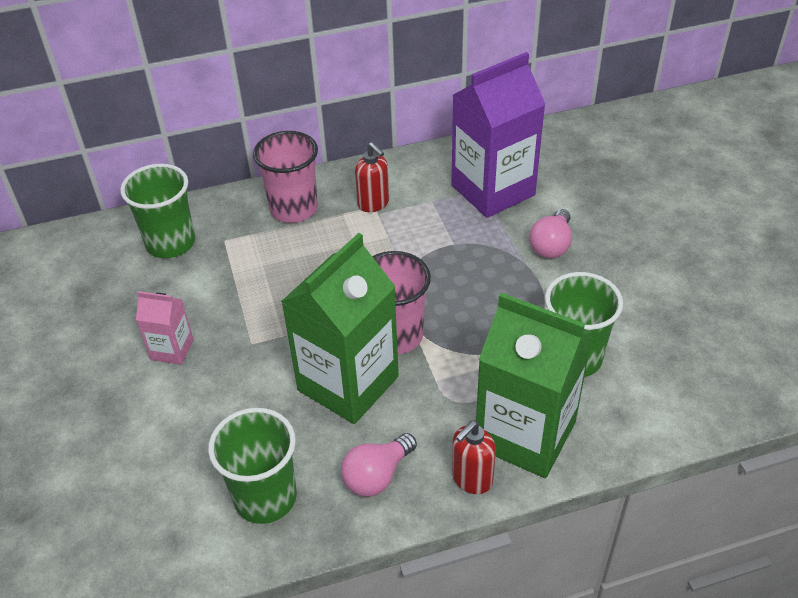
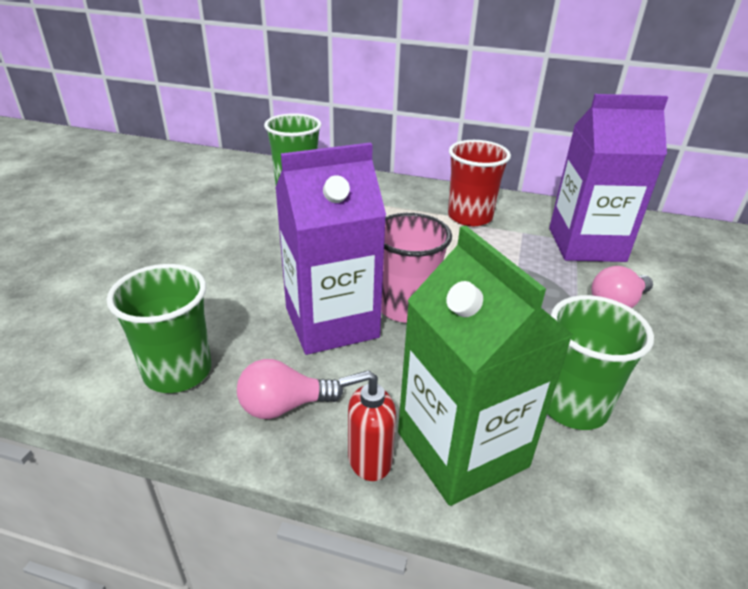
camera: 30 degrees right, 10 degrees down
pink carton [136,291,194,365] -> none
pink cup [253,131,318,223] -> none
green carton [281,233,399,424] -> purple carton [275,142,386,355]
red soap dispenser [355,142,389,212] -> red cup [448,140,511,226]

